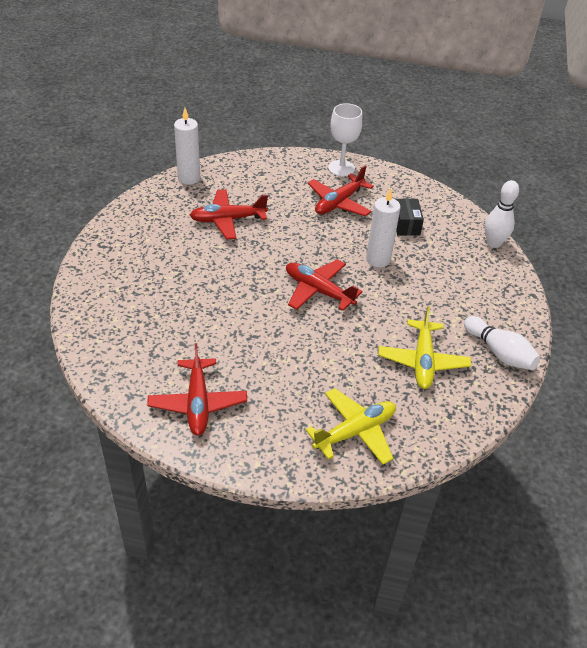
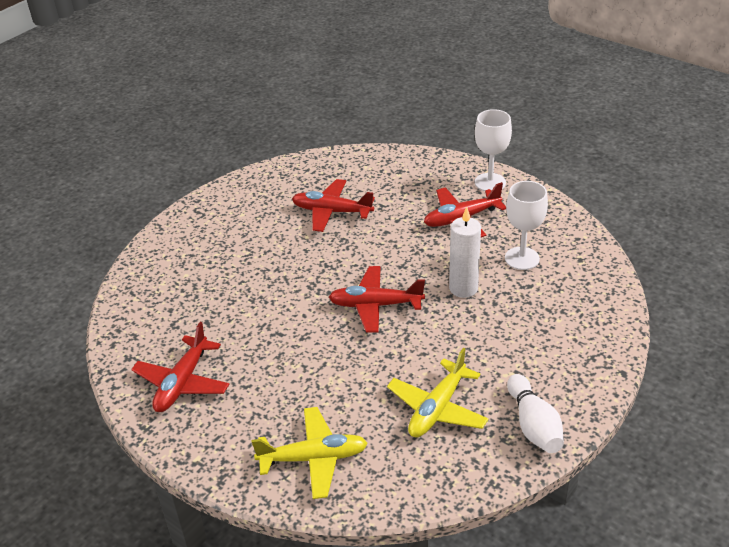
camera: 30 degrees right, 5 degrees down
white candle [174,108,200,185] -> none
red plane [286,259,363,311] -> red plane turned 60 degrees counterclockwise [329,266,425,333]
black box [395,199,424,236] -> white goblet [505,181,548,270]
white bowling pin [485,180,519,248] -> none

